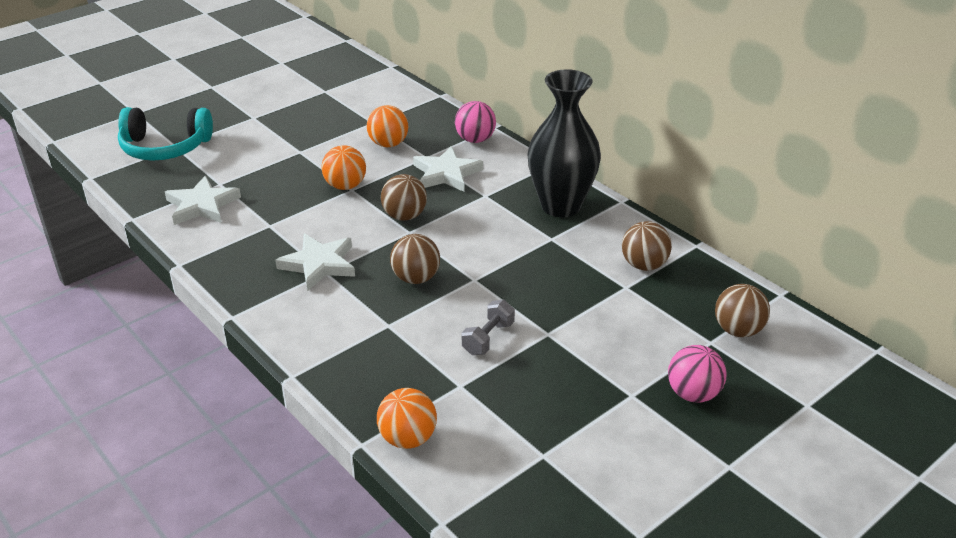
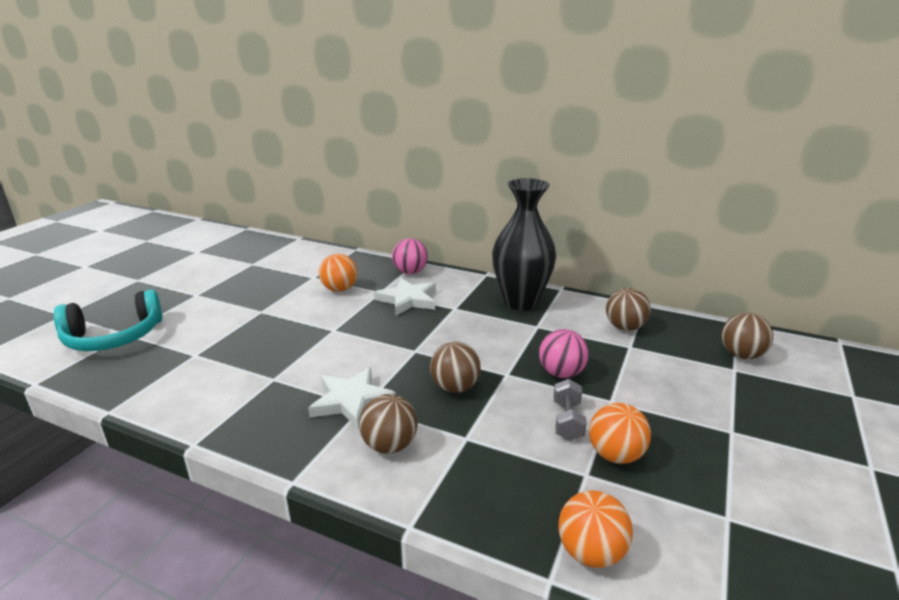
camera: 25 degrees left, 10 degrees down
white star [165,176,241,225] -> none
orange ball [322,145,366,190] -> orange ball moved to [589,403,651,464]
brown ball [381,174,427,221] -> brown ball moved to [359,394,418,454]
pink ball [668,345,727,403] -> pink ball moved to [539,329,589,378]

